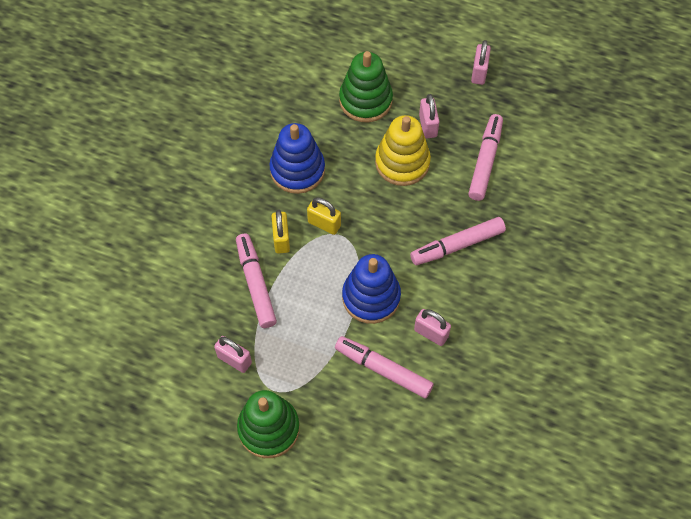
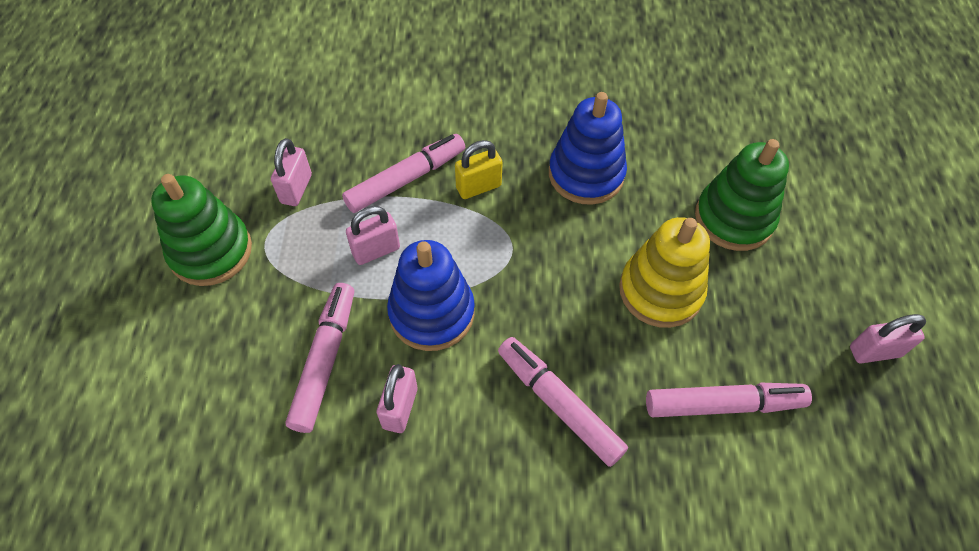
camera: 70 degrees right, 5 degrees down
yellow padlock [307,198,341,235] -> none
pink padlock [419,94,439,138] -> pink padlock moved to [346,206,400,265]

